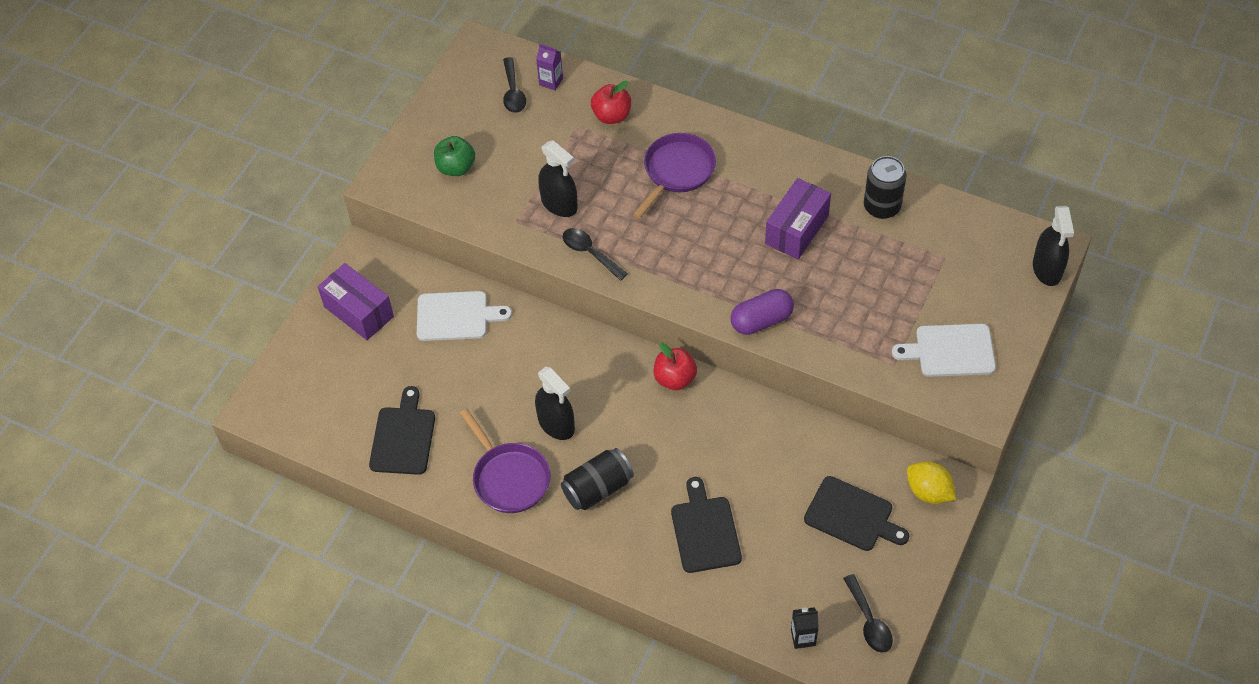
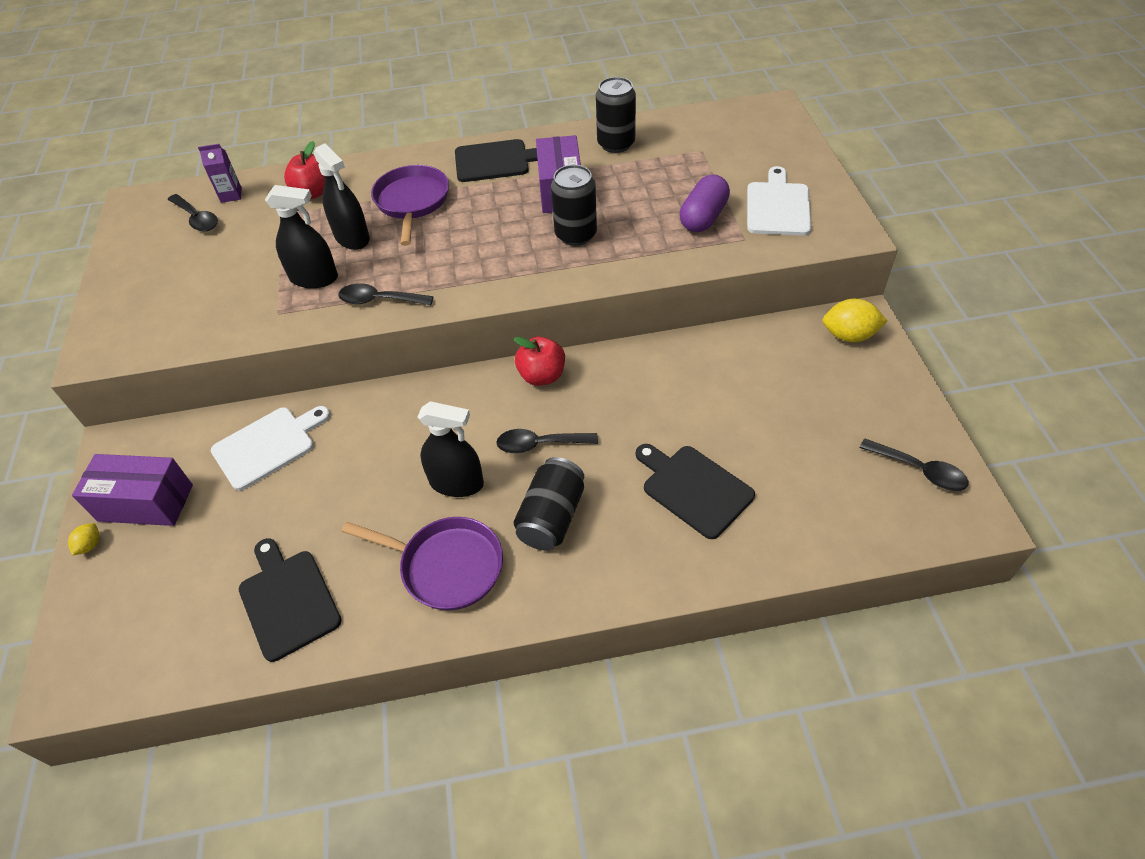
camera: 35 degrees left, 5 degrees down
green apple [434,136,475,176] -> none
purple capsule [731,289,794,335] -> purple capsule moved to [680,175,730,232]
black carton [791,607,819,649] -> none
black cutting board [804,476,909,551] -> black cutting board moved to [455,139,538,182]
white cutting board [892,324,996,377] -> white cutting board turned 135 degrees clockwise [747,166,812,236]
black spray bottle [1033,206,1074,286] -> black spray bottle moved to [314,143,370,250]
none -> yellow lemon [68,523,99,556]
none -> black spoon [496,429,598,453]
none -> black can [551,165,597,246]

